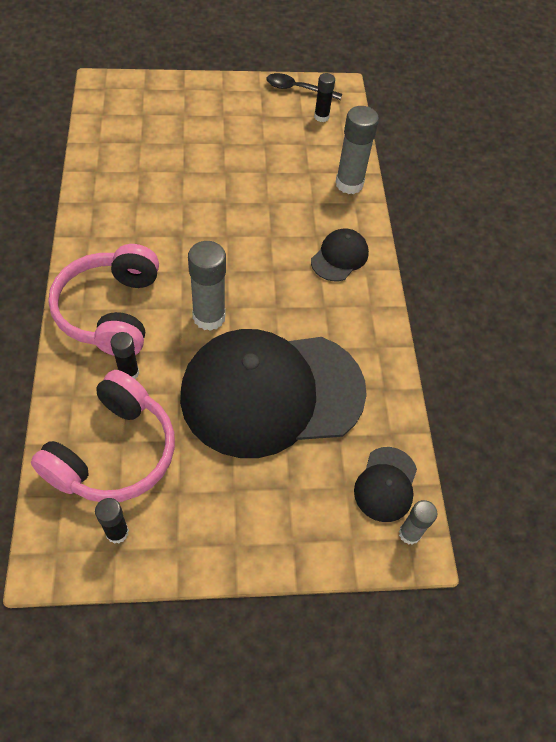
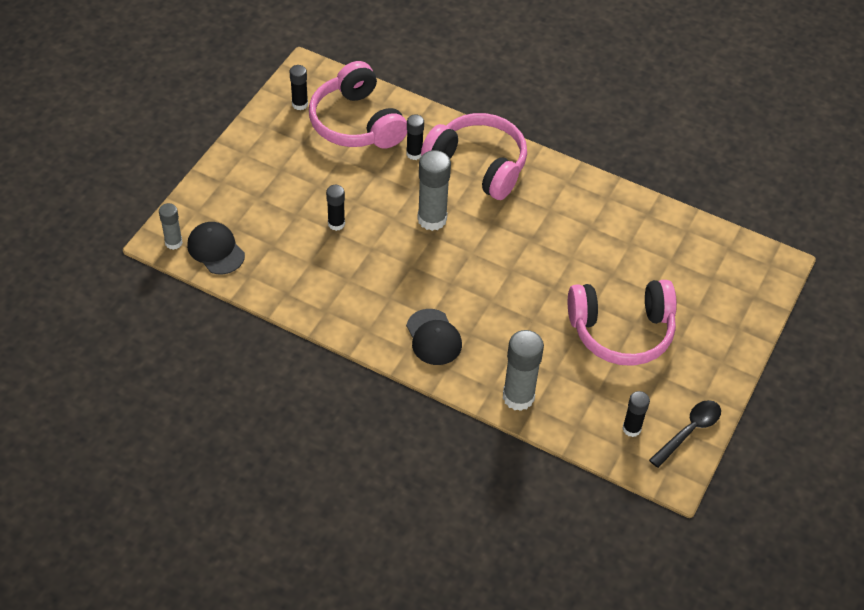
camera: 125 degrees right, 5 degrees down
black cap [180,329,367,458] -> black glue stick [326,185,345,231]
none -> pink headphones [568,280,677,366]

